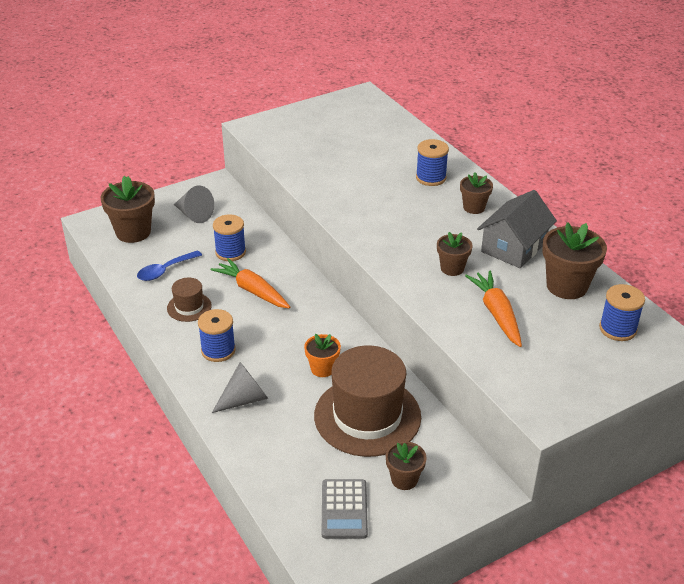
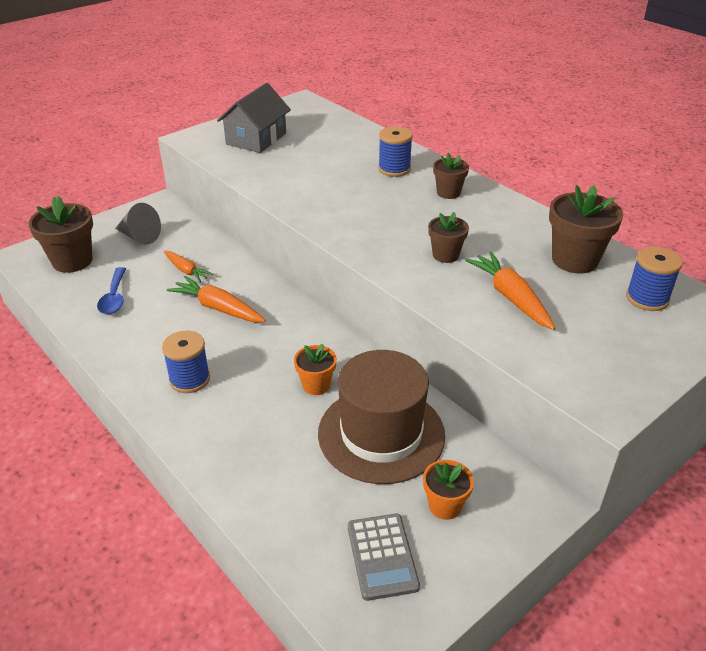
camera: 10 degrees left, 0 degrees up
blue spoon [137,250,202,281] -> blue spoon turned 45 degrees counterclockwise [97,267,126,315]
brown hat [167,278,212,322] -> none
grey cone [212,362,268,413] -> none
blue spool [213,214,246,261] -> orange carrot [164,251,213,282]
brown flower pot [386,441,427,490] -> orange flower pot [423,460,474,520]
grey house [477,190,557,268] -> grey house moved to [217,83,291,153]

